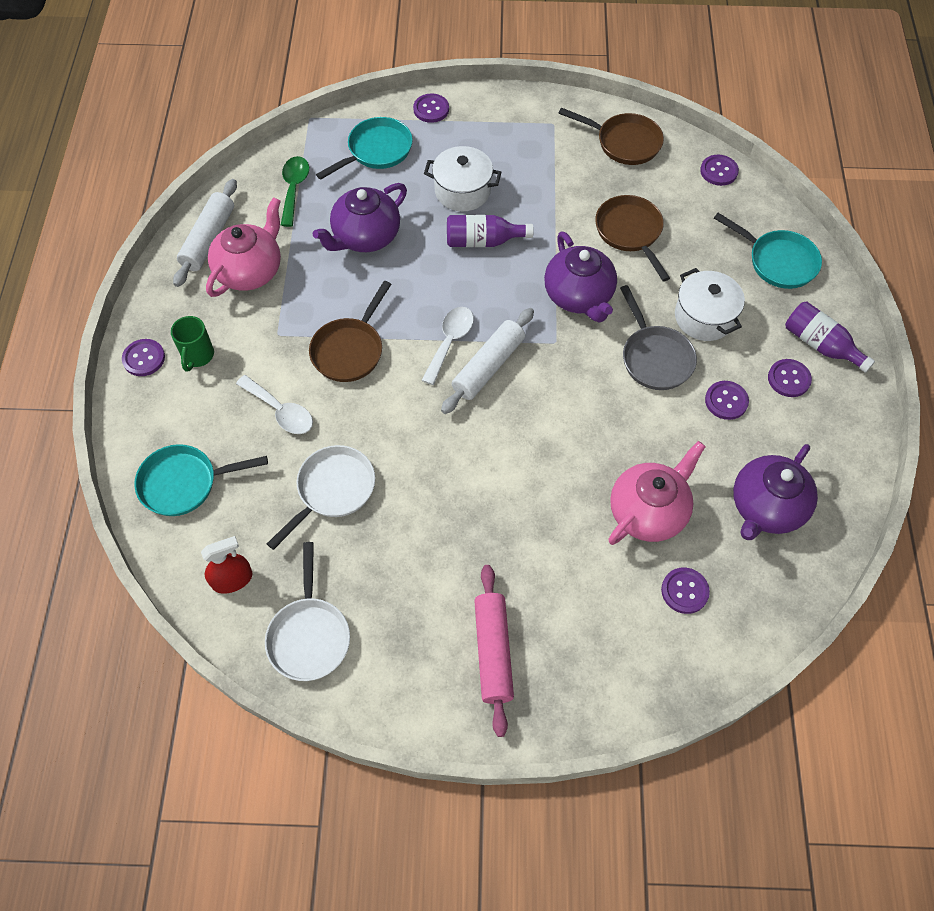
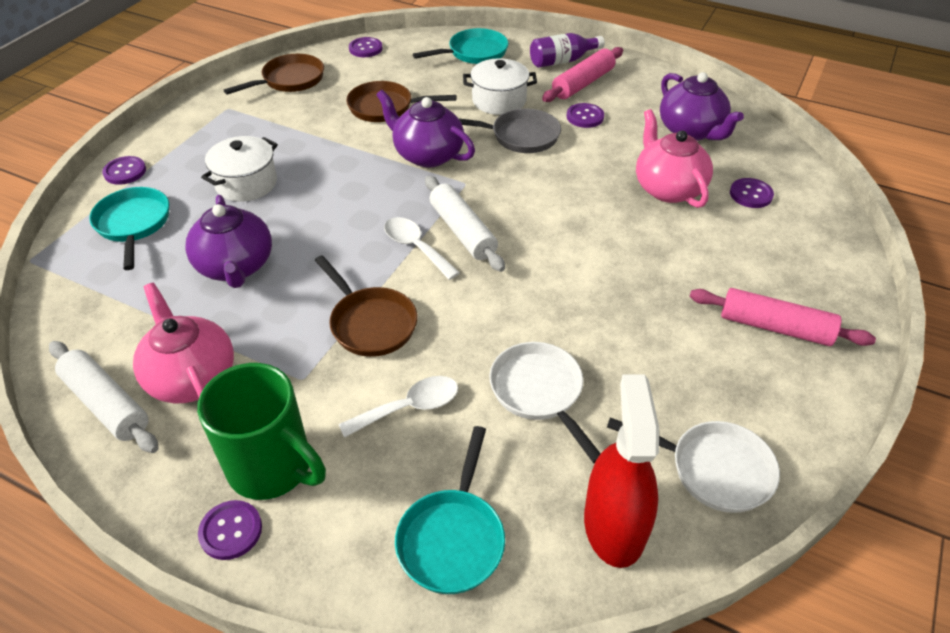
camera: 65 degrees left, 15 degrees down
green mug [171,316,214,372] -> green mug [197,363,326,500], size x1.86
red spray bottle [201,536,253,594] -> red spray bottle [584,374,659,568], size x1.72
green spoon [281,156,309,227] -> none
purple bottle [447,215,534,247] -> none
purple teapot [544,231,617,323] -> purple teapot turned 150 degrees counterclockwise [376,90,475,167]
purple button [768,359,812,397] -> pink rolling pin [542,47,623,102]

